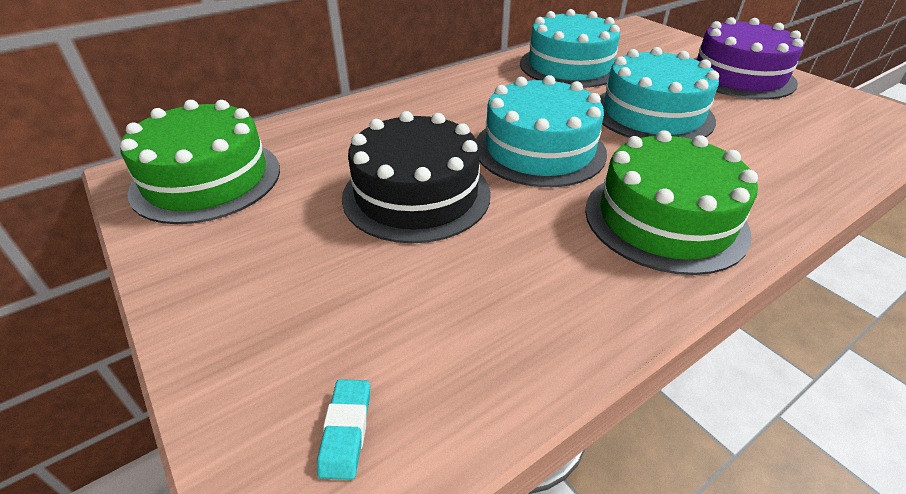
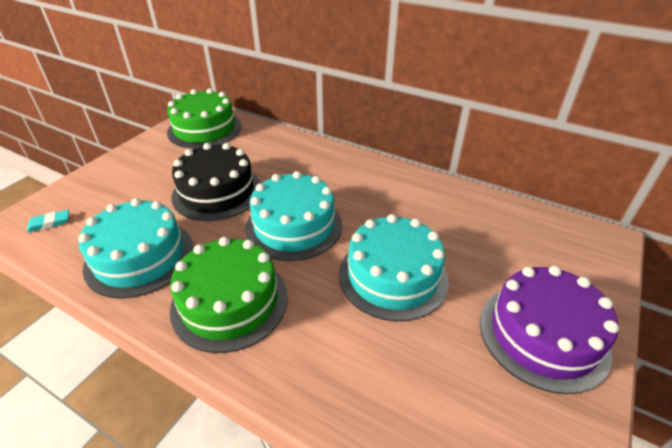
camera: 65 degrees right, 0 degrees up
turquoise cake [520,9,620,88] -> turquoise cake moved to [78,198,194,299]

